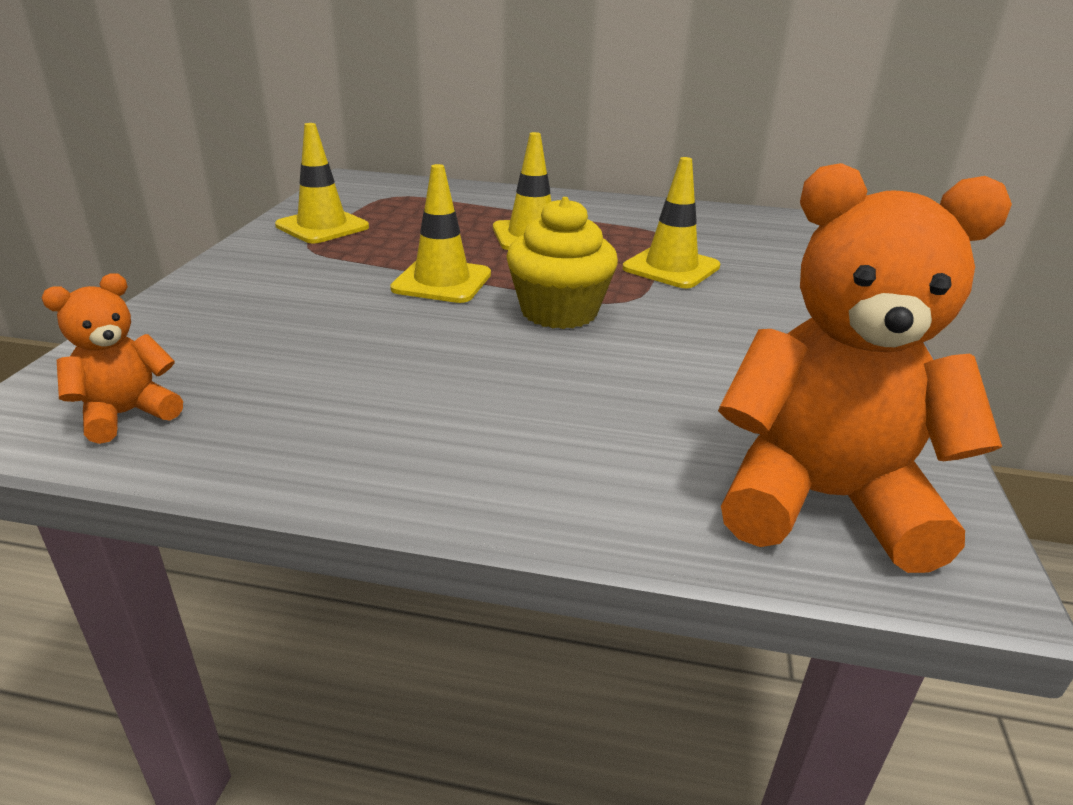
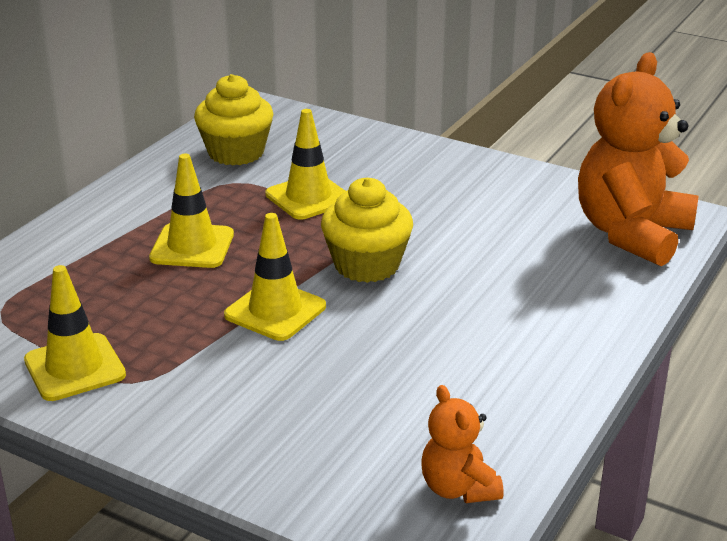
camera: 70 degrees left, 0 degrees up
none -> yellow cupcake [194,74,273,166]

